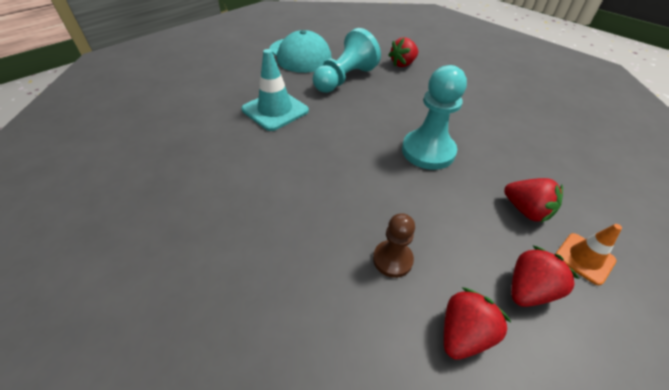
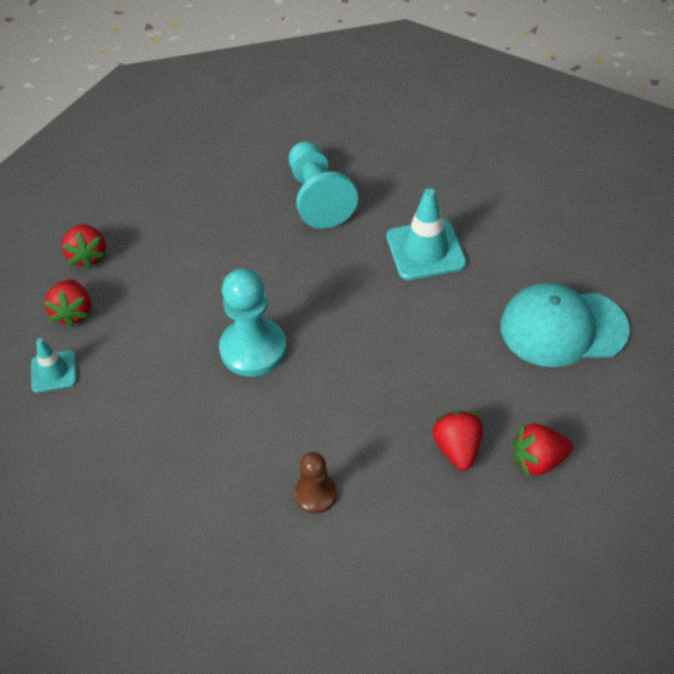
camera: 125 degrees right, 5 degrees up
turquoise pawn [313,28,381,93] -> turquoise pawn moved to [289,141,358,229]
brown pawn [373,213,415,278] -> brown pawn moved to [295,452,337,514]
red strawberry [504,178,563,223] -> red strawberry moved to [513,424,573,477]
orange traffic cone [555,224,622,285] -> turquoise traffic cone [31,338,77,393]

